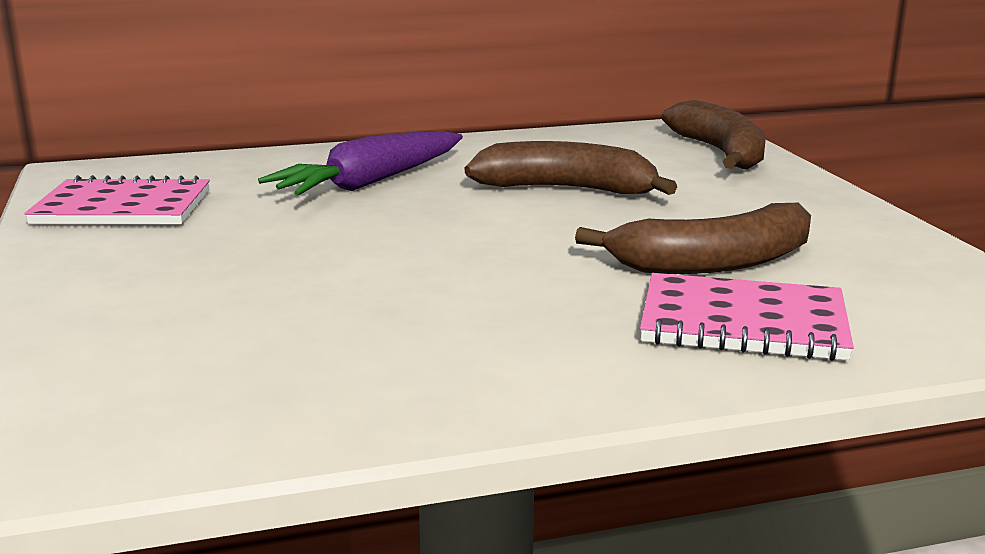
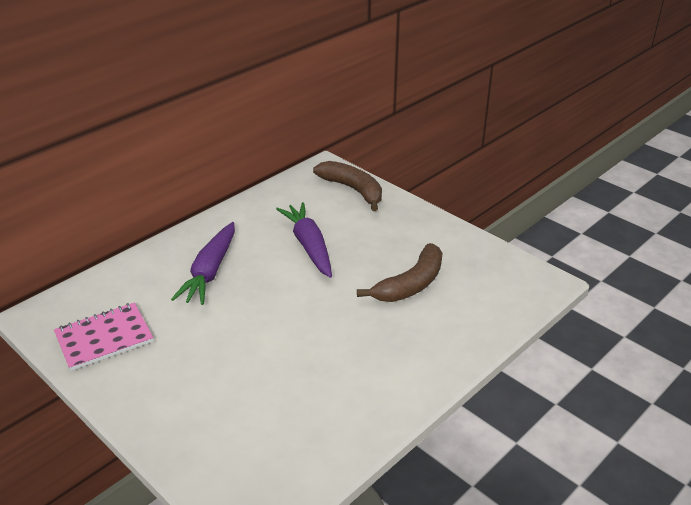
camera: 30 degrees left, 15 degrees up
brown banana [465,141,677,195] -> purple carrot [276,202,332,278]
pink notebook [640,273,854,361] -> none

